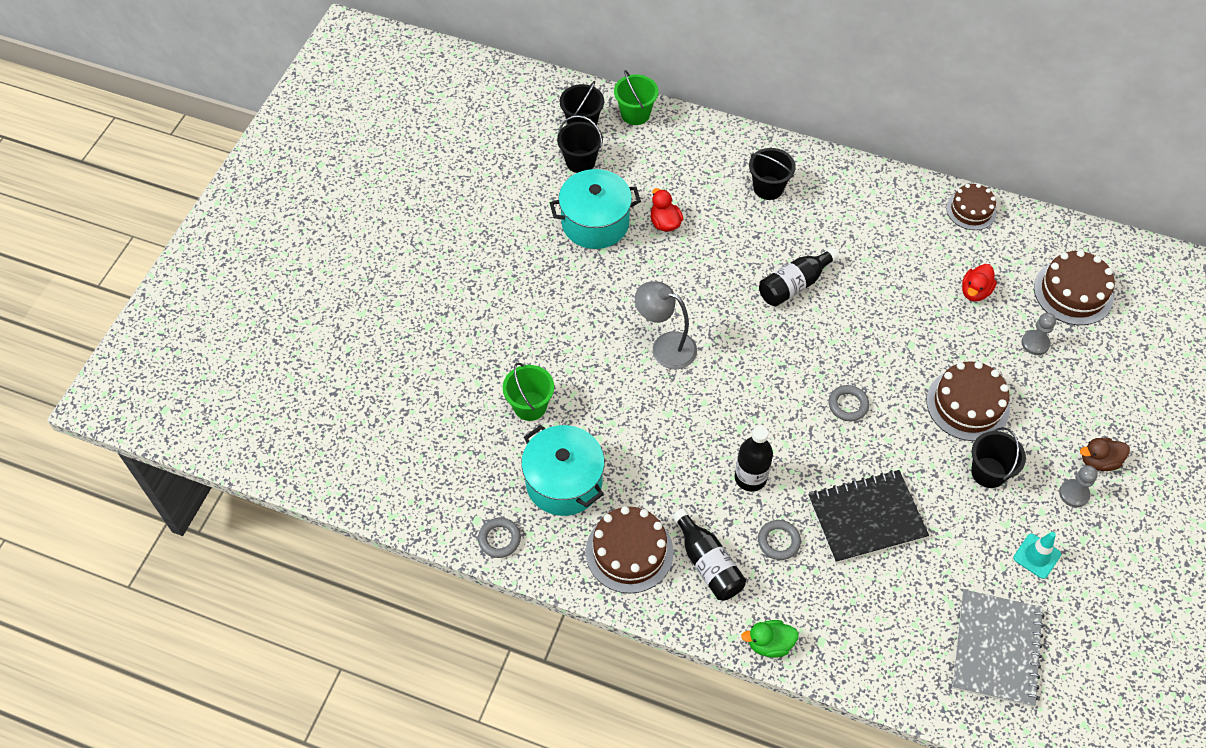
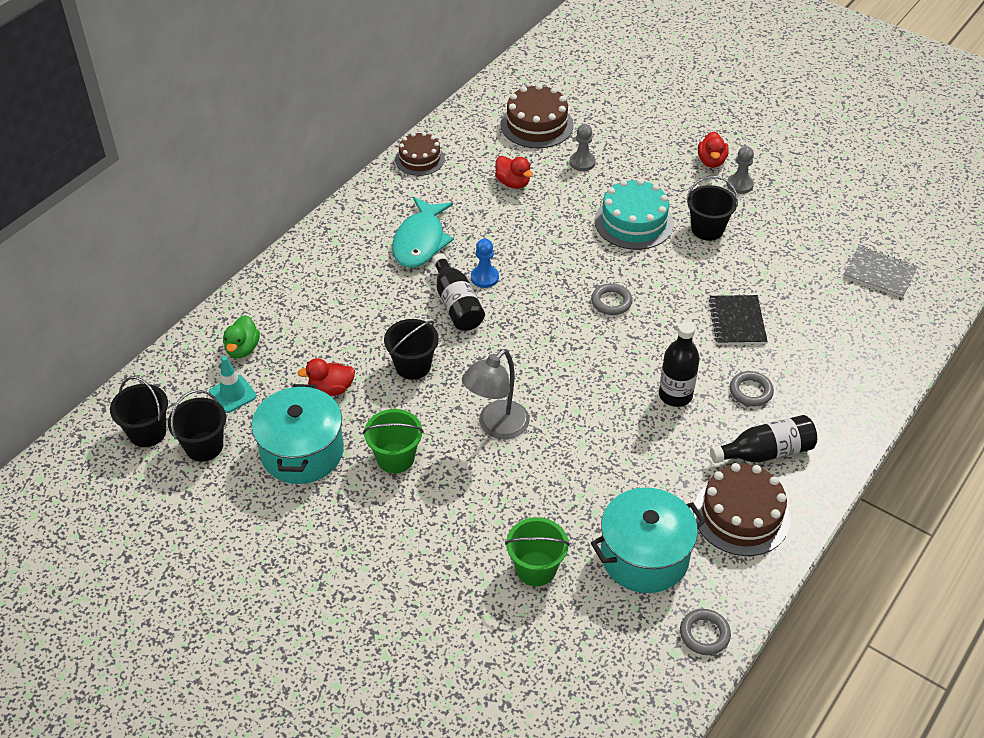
camera: 75 degrees left, 10 degrees down
green bucket [614,70,658,125] -> green bucket moved to [363,409,424,473]
green duck [741,620,799,658] -> green duck moved to [223,315,260,358]
black bucket [749,148,796,200] -> black bucket moved to [384,319,439,380]
black notebook [809,470,929,563] -> black notebook [708,295,768,345], size x0.66
brown cake [927,361,1010,441] -> turquoise cake [595,179,674,250]
grey notebook [952,590,1045,707] -> grey notebook [843,246,918,298], size x0.66
turquoise traffic cone [1013,532,1061,579] -> turquoise traffic cone moved to [209,356,257,413]
brown duck [1080,438,1130,471] -> red duck [698,132,729,168]
none -> turquoise fish [392,197,454,268]
none -> blue pawn [471,239,499,288]

